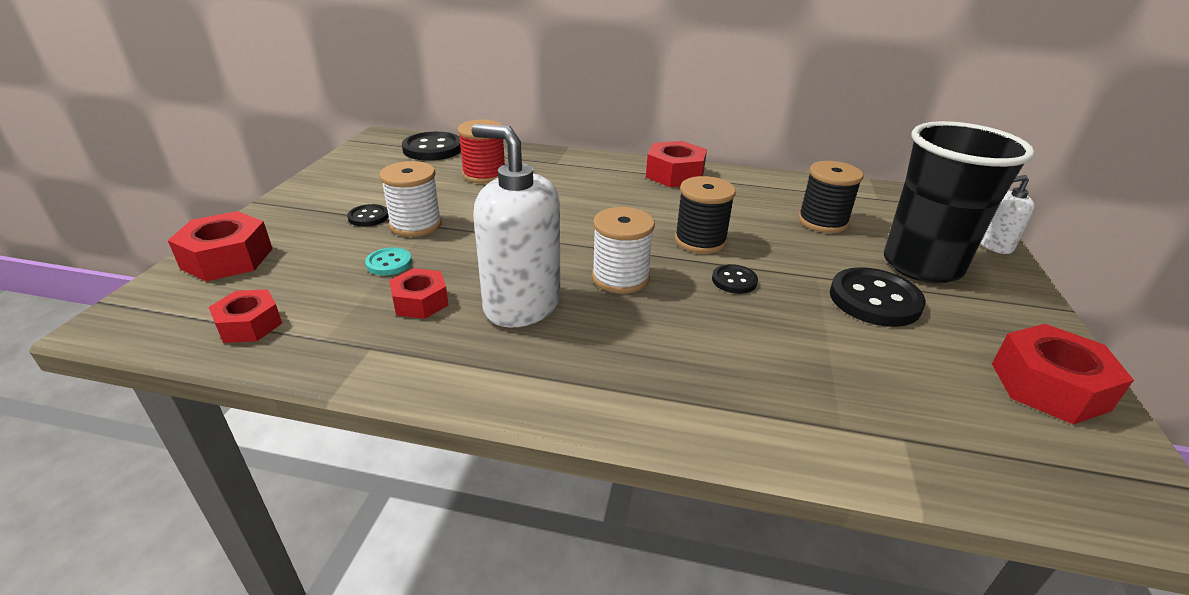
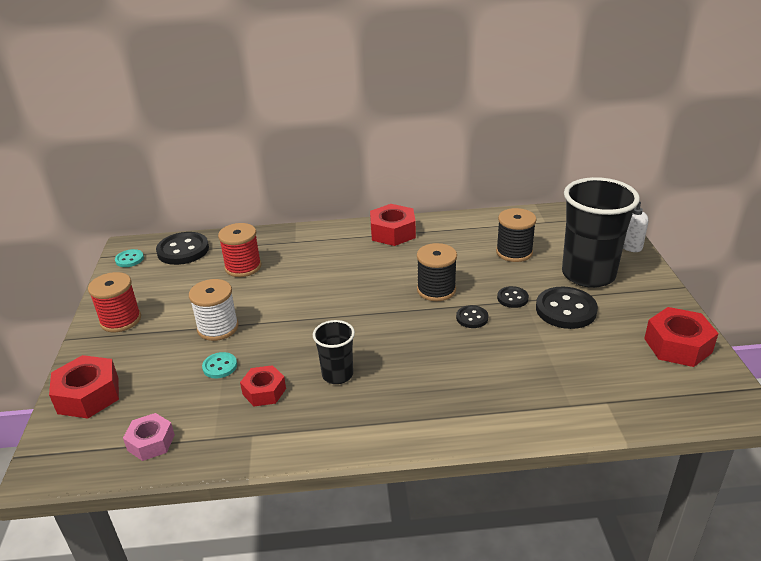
camera: 15 degrees left, 0 degrees up
red nut [209,289,282,343] -> pink nut [123,413,175,461]
black button [347,204,389,227] -> black button moved to [497,286,529,308]
white soap dispenser [471,124,561,327] -> black cup [313,320,355,384]
white spool [592,207,655,294] -> none
none -> red spool [88,272,141,332]
none -> turquoise button [115,249,144,267]

